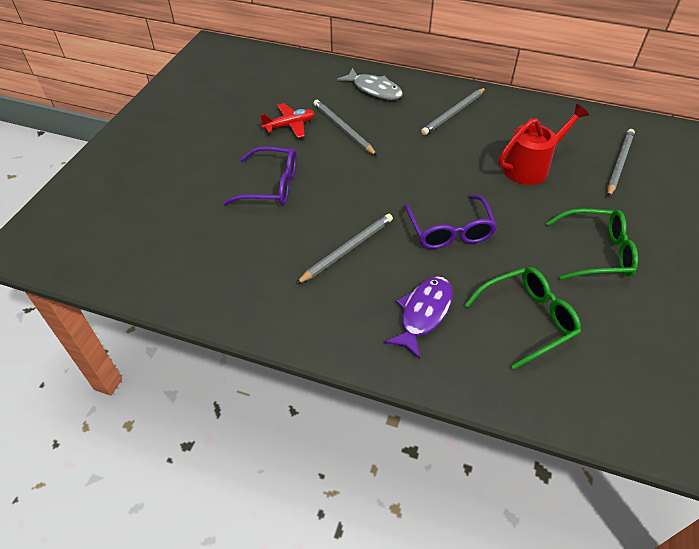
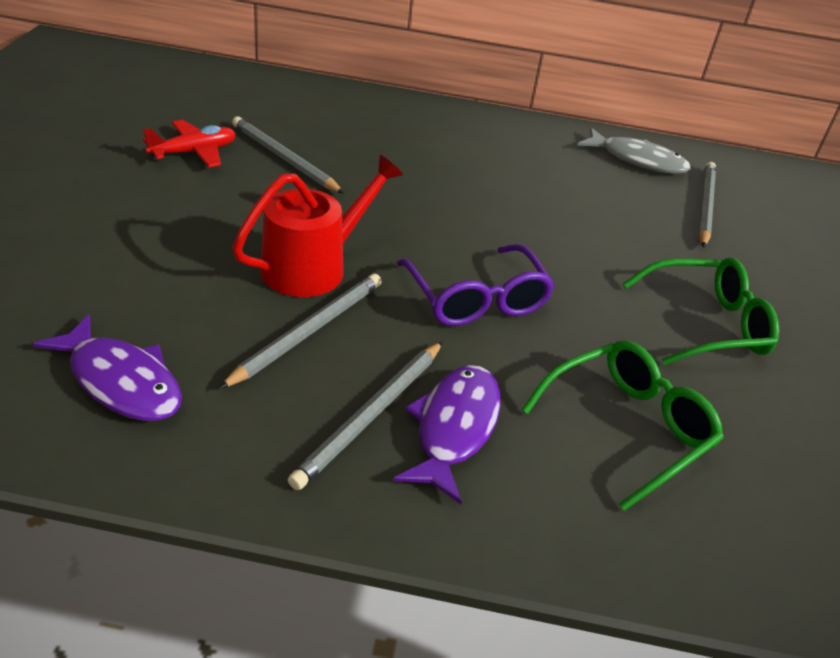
camera: 15 degrees left, 10 degrees down
purple glasses [223,146,297,205] -> none
grey fish [337,68,403,100] -> grey fish moved to [578,128,691,174]
grey pencil [421,88,486,135] -> grey pencil moved to [288,341,443,490]
red watering can [498,104,589,185] -> red watering can moved to [232,154,403,297]
none -> purple fish [33,314,182,421]

